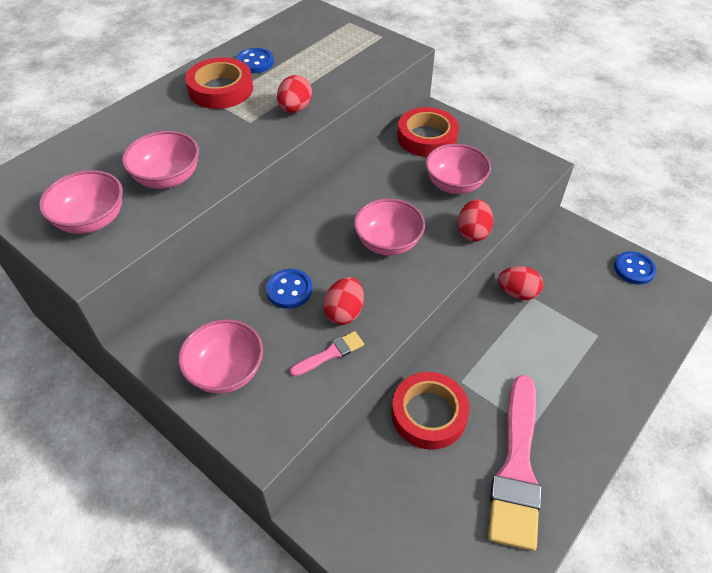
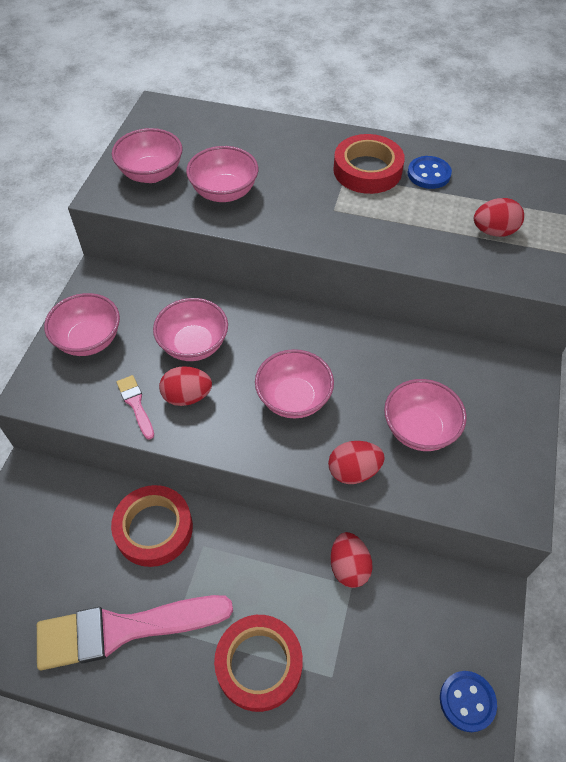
camera: 65 degrees right, 5 degrees up
blue button [266,269,313,309] -> pink bowl [153,298,228,361]
red egg [277,75,312,113] -> red egg moved to [474,198,524,237]
pink brush [290,331,364,376] -> pink brush turned 150 degrees counterclockwise [116,375,154,440]
red tape [398,107,459,157] -> red tape moved to [214,615,303,712]

